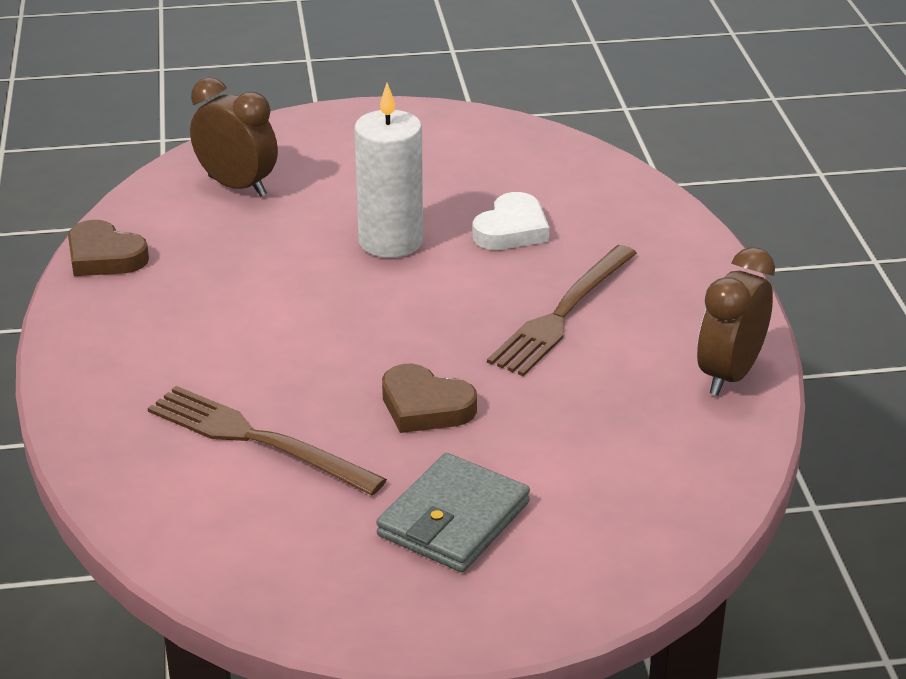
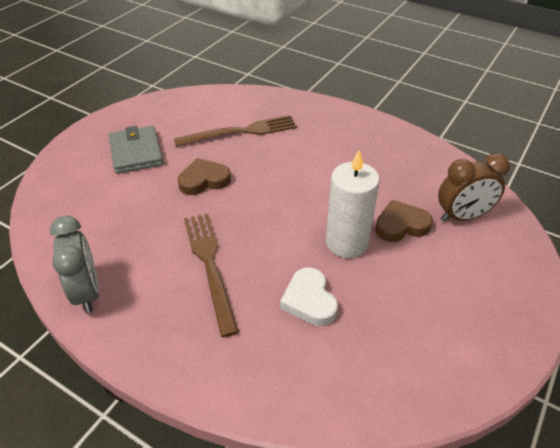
camera: 130 degrees right, 10 degrees up
brown heart [68,220,149,276] -> brown heart moved to [375,200,433,242]
brown clock [697,247,775,396] -> grey clock [50,216,99,313]

